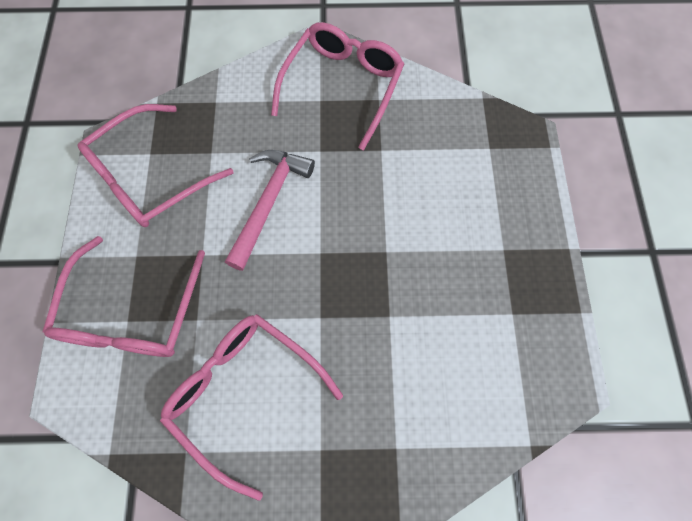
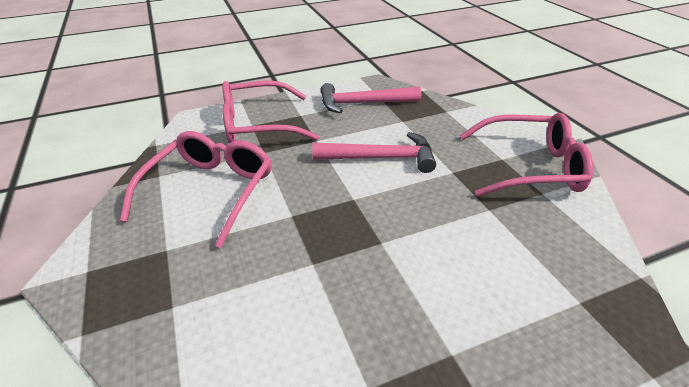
camera: 70 degrees right, 30 degrees down
pink glasses [78,104,234,227] -> pink hammer [321,83,421,113]

